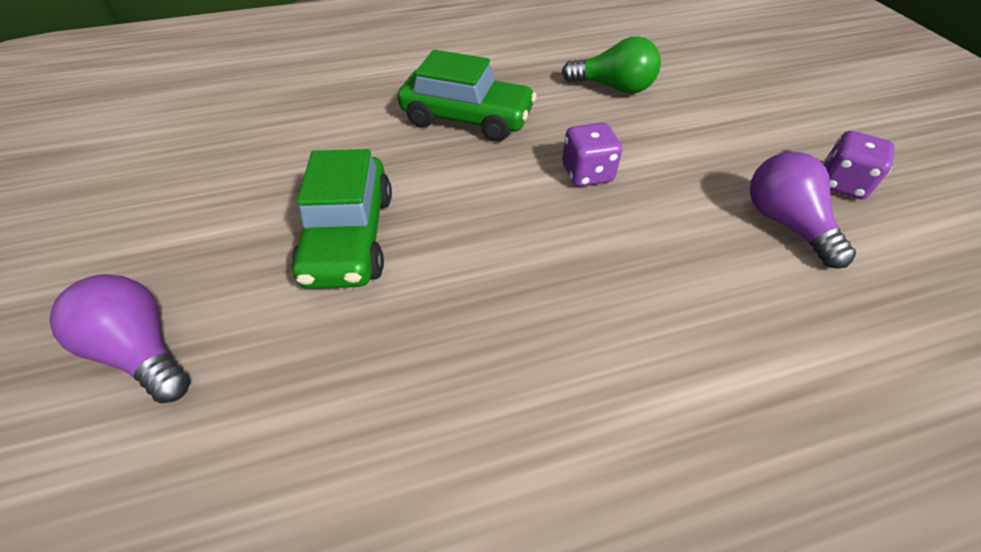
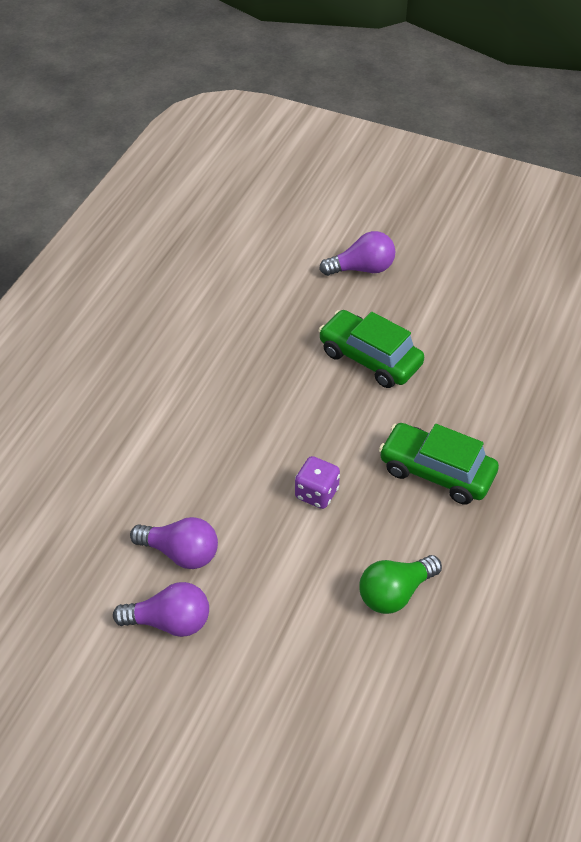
camera: 130 degrees right, 0 degrees up
green car [398,50,537,142] -> green car turned 60 degrees clockwise [379,423,499,504]
purple dice [823,131,895,199] -> purple light bulb [113,582,209,637]

